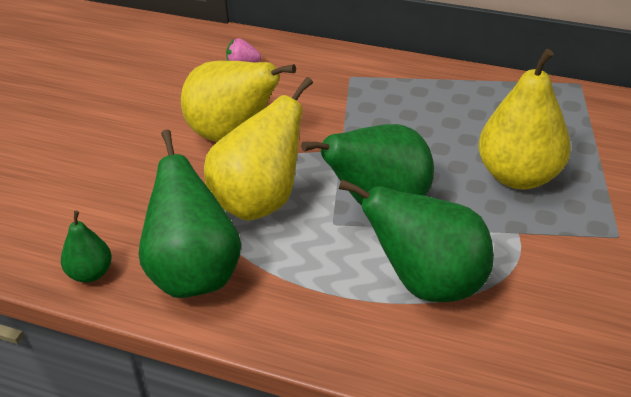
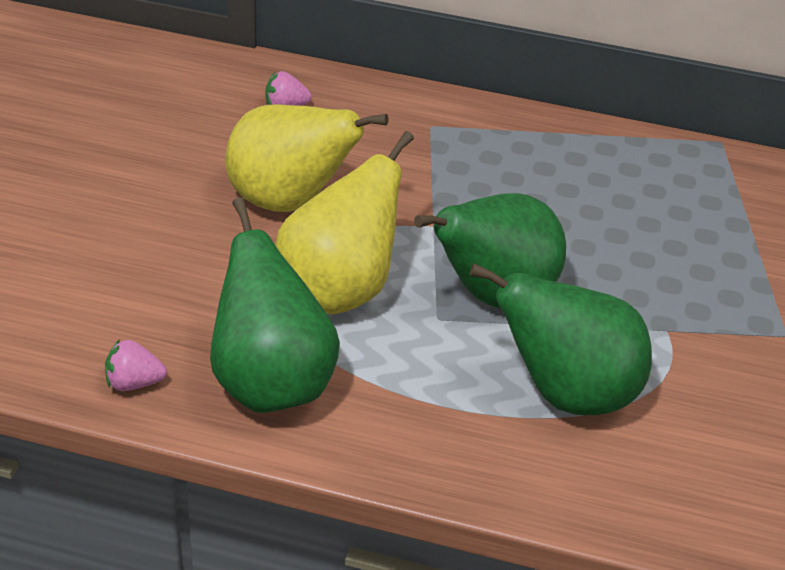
camera: 10 degrees left, 0 degrees up
green pear [61,211,112,283] -> pink strawberry [105,339,167,391]
yellow pear [478,49,571,189] -> none

